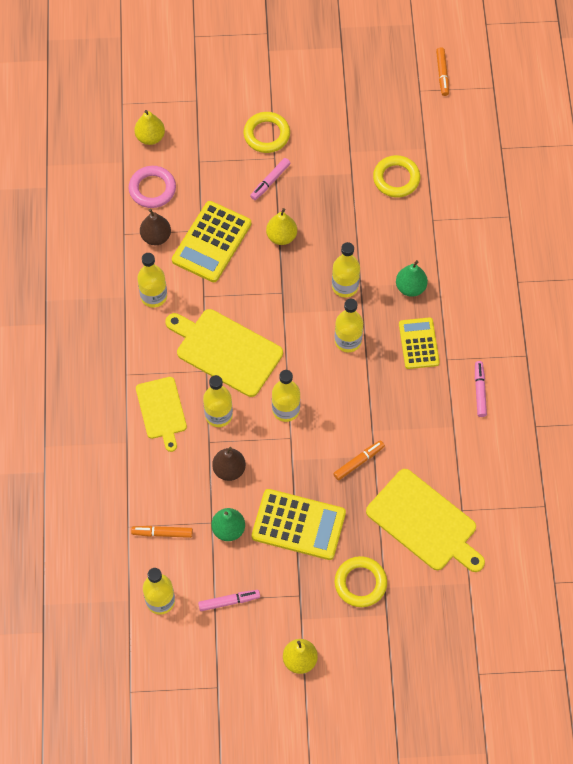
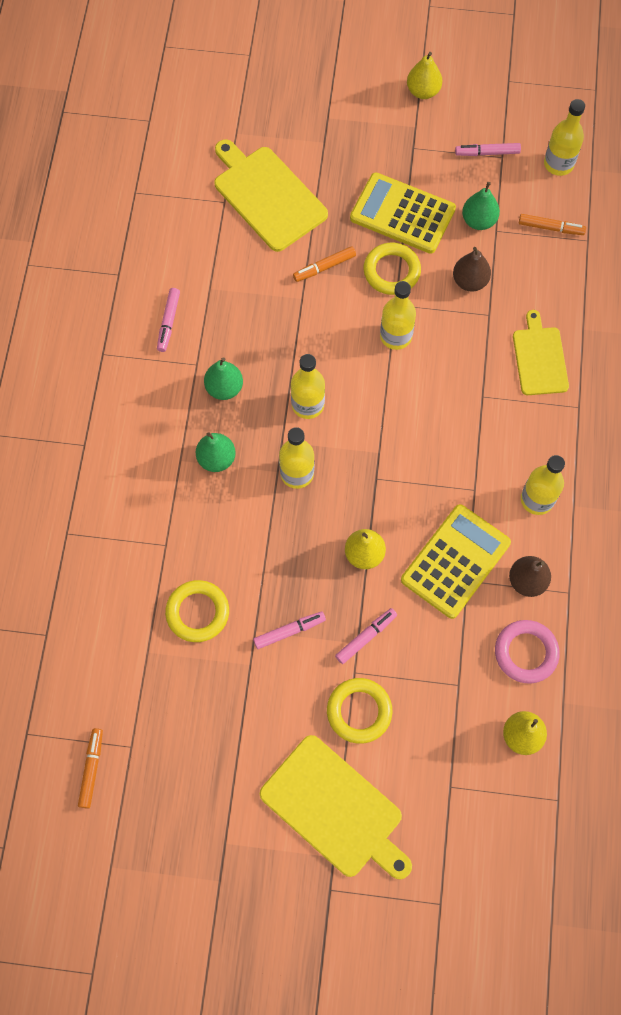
camera: 170 degrees left, 5 degrees up
yellow cutting board [165,309,283,397] -> yellow cutting board moved to [260,735,412,880]
yellow bottle [203,375,233,427] -> none
yellow ring [334,556,387,607] -> yellow ring moved to [363,242,421,295]
yellow calculator [399,317,440,369] -> green pear [204,357,243,400]
none -> pink marker [253,611,326,649]

